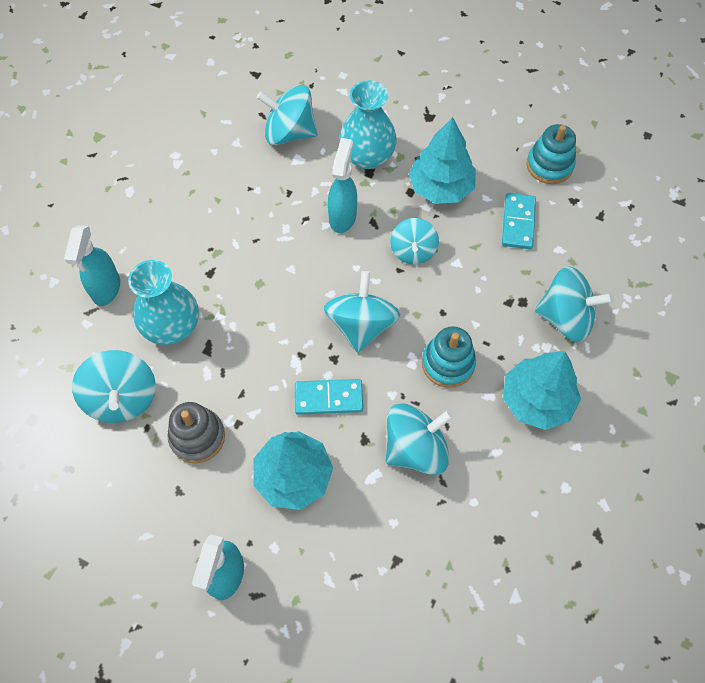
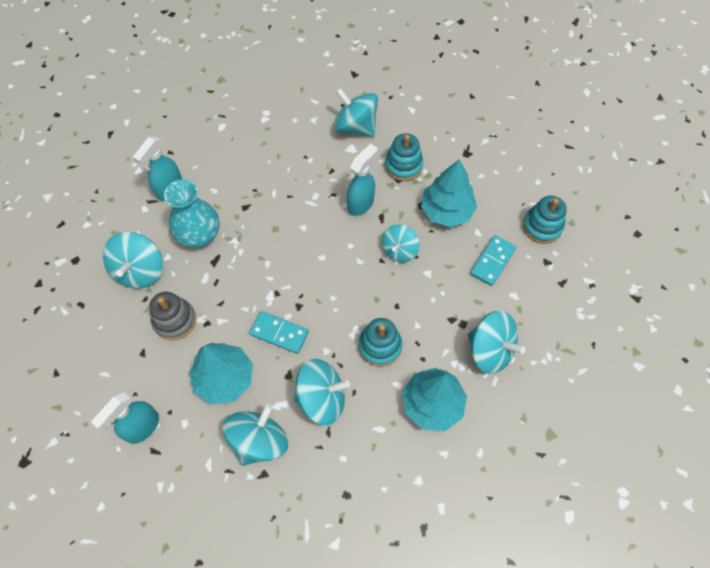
camera: 25 degrees right, 0 degrees up
turquoise spinning top [324,271,400,353] -> turquoise spinning top moved to [223,404,288,466]
turquoise vase [339,80,397,169] -> turquoise stacking toy [385,133,423,181]

